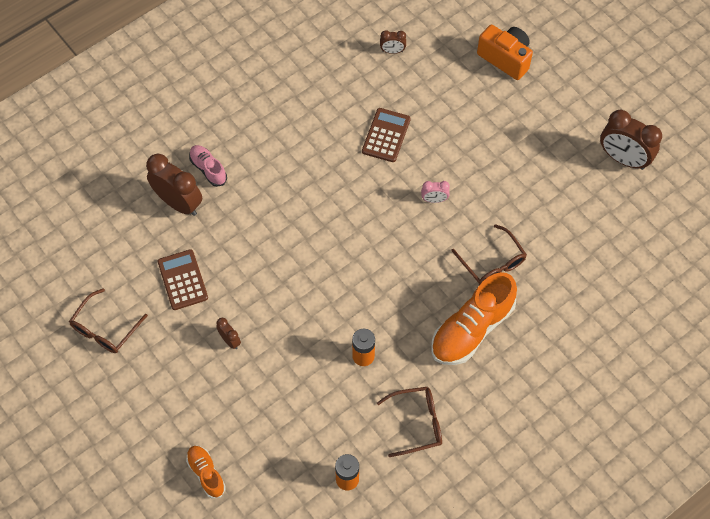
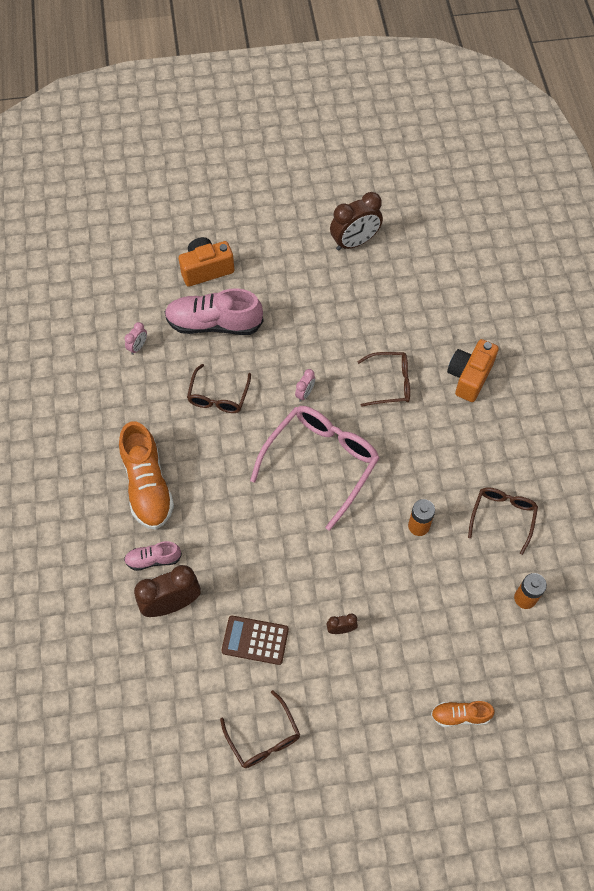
camera: 60 degrees left, 0 degrees up
brown calculator [362,108,411,162] -> brown glasses [187,364,251,413]
brown clock [380,30,406,54] -> pink clock [125,322,147,355]
orange shoe [431,272,517,365] -> orange shoe moved to [119,421,174,530]
none -> pink shoe [164,288,264,335]
none -> pink glasses [250,406,379,531]
none -> orange camera [447,339,499,402]

